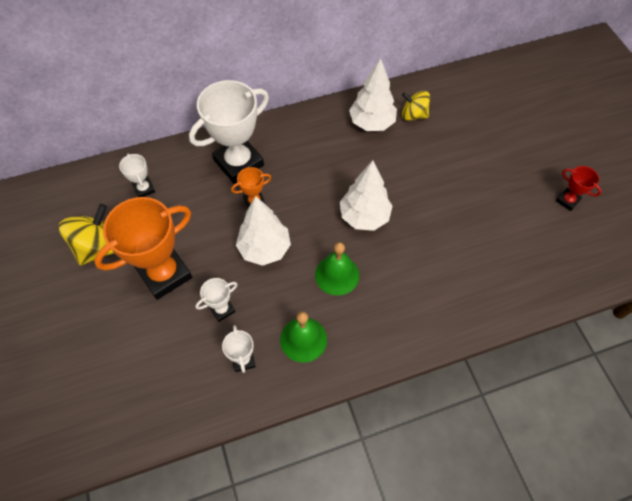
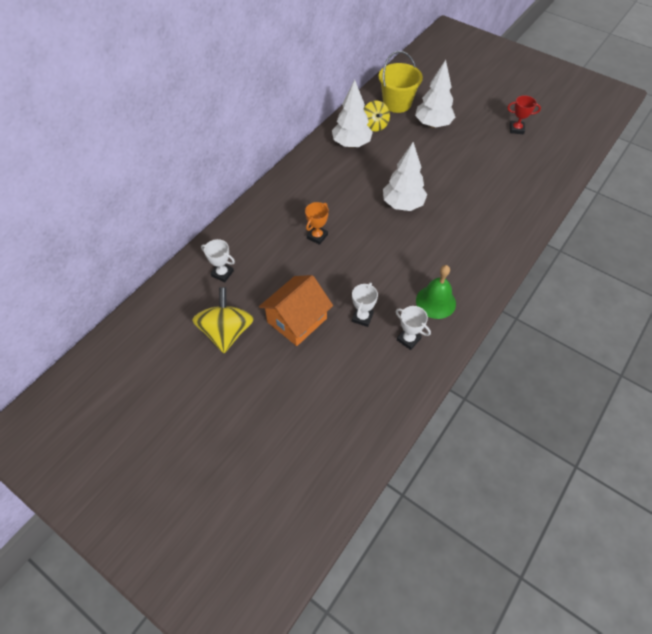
camera: 35 degrees left, 5 degrees down
orange trophy [94,197,192,300] -> orange house [259,275,333,346]
white trophy [189,80,269,184] -> none
white tree [236,196,291,266] -> white tree moved to [415,60,455,128]
green bell [315,242,359,296] -> none
yellow spinning top [402,91,430,121] -> yellow spinning top turned 90 degrees counterclockwise [363,100,390,132]
none -> yellow bucket [379,51,423,113]

